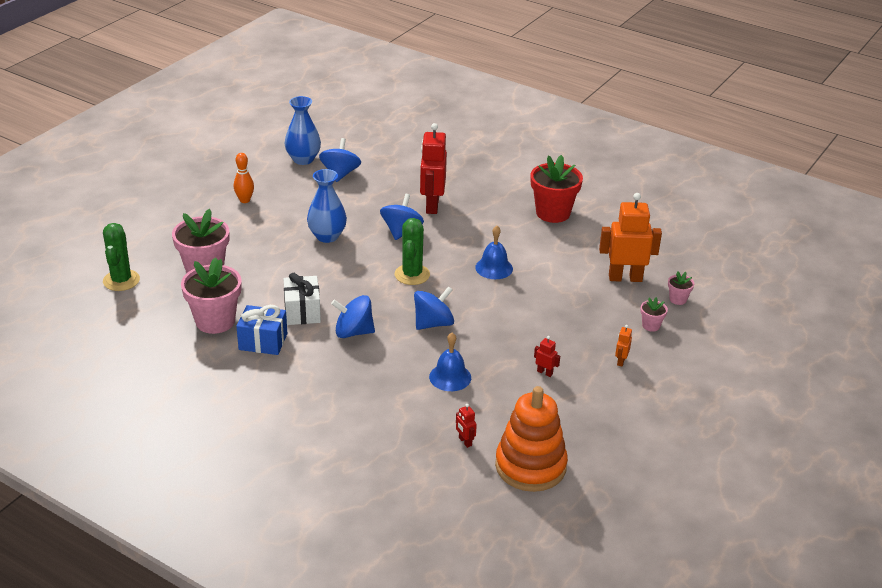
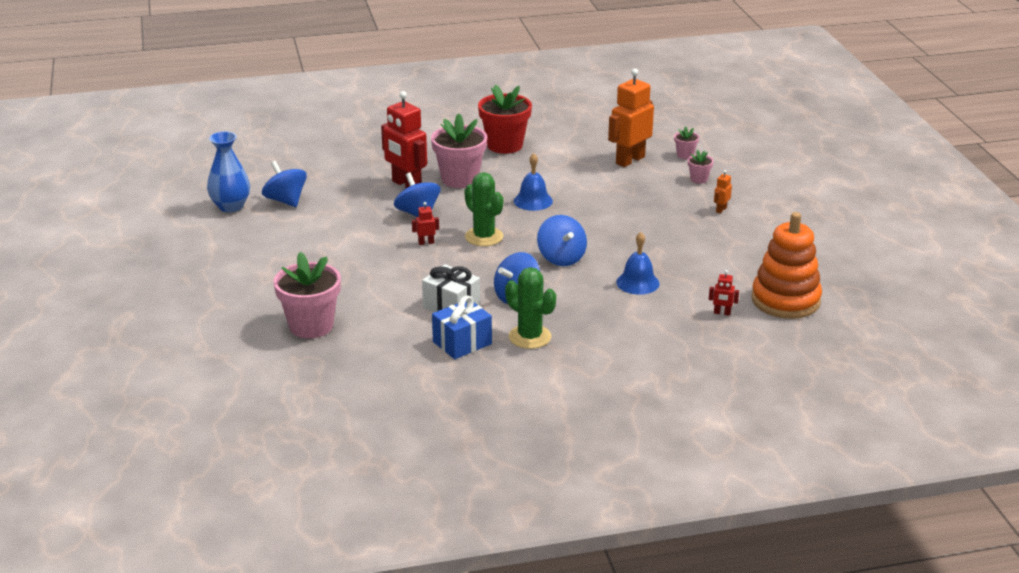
camera: 45 degrees left, 5 degrees down
green cactus [103,223,140,291] -> green cactus moved to [505,267,556,349]
pink flower pot [181,257,242,334] -> pink flower pot moved to [431,114,487,188]
orange bowling pin [234,153,254,203] -> none
blue vase [307,169,347,243] -> none
blue spinning top [414,286,454,330] -> blue spinning top turned 150 degrees clockwise [537,215,587,266]
red robot [534,336,560,377] -> red robot moved to [412,202,439,245]
orange robot [615,325,632,367] -> orange robot turned 60 degrees clockwise [714,170,732,214]

